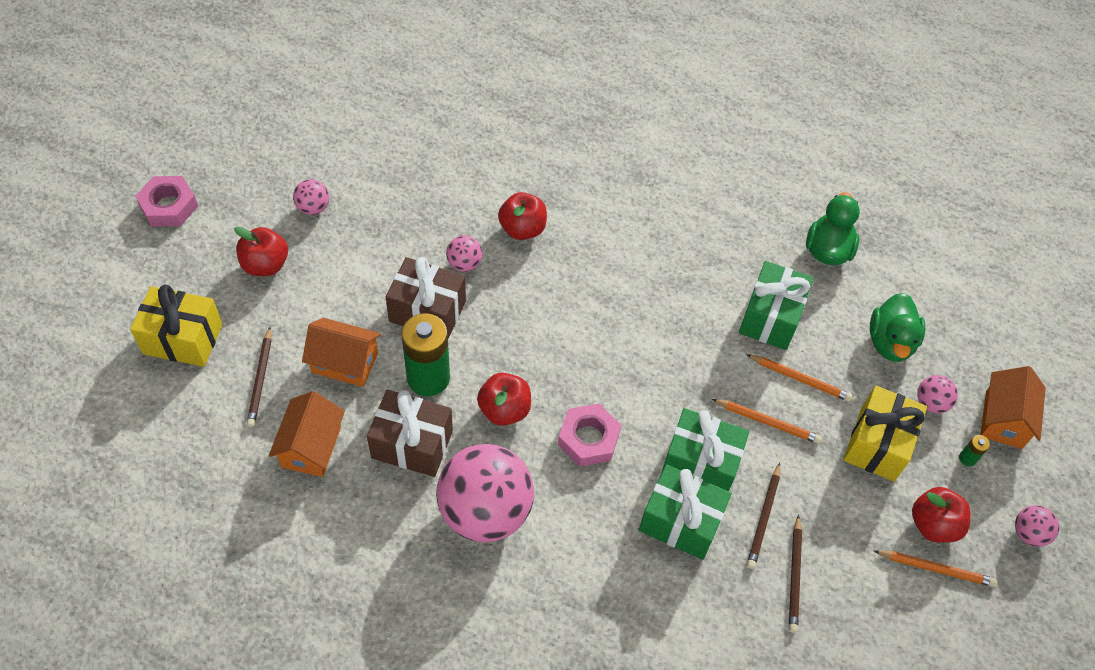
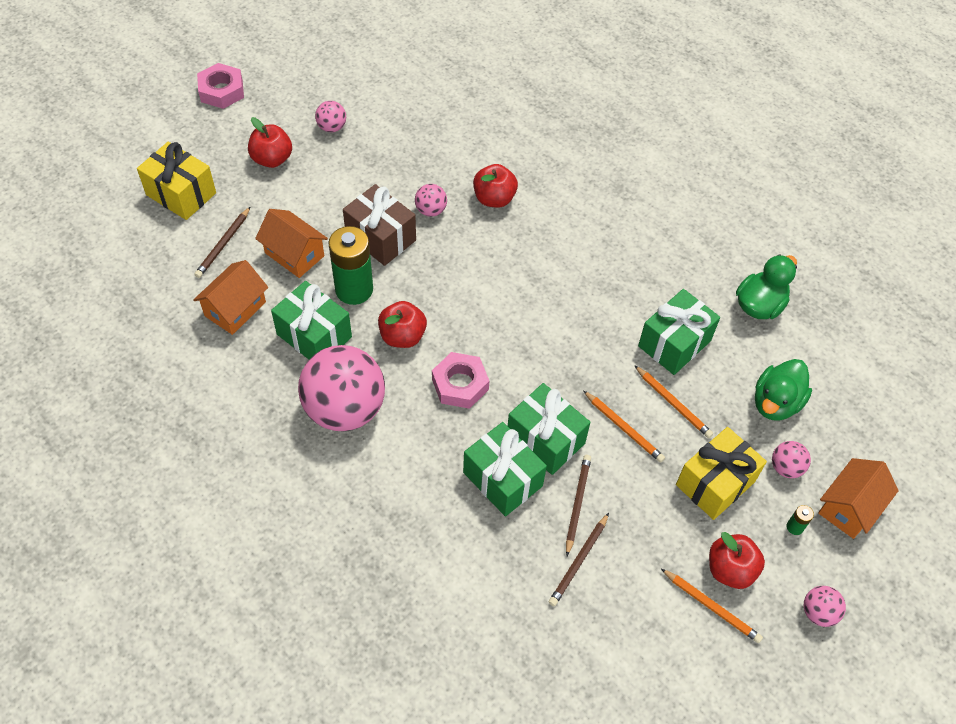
camera: 25 degrees right, 0 degrees up
brown gift [367,390,453,477] -> green gift [271,281,352,359]
brown pencil [747,463,780,569] -> brown pencil turned 150 degrees clockwise [566,455,591,556]

